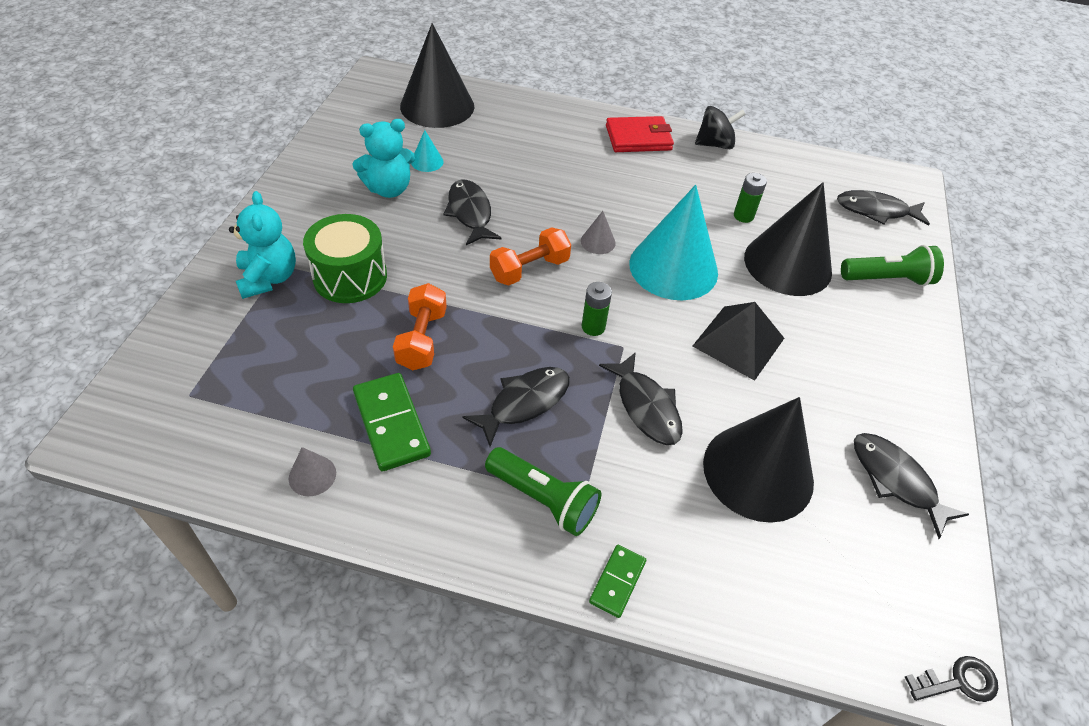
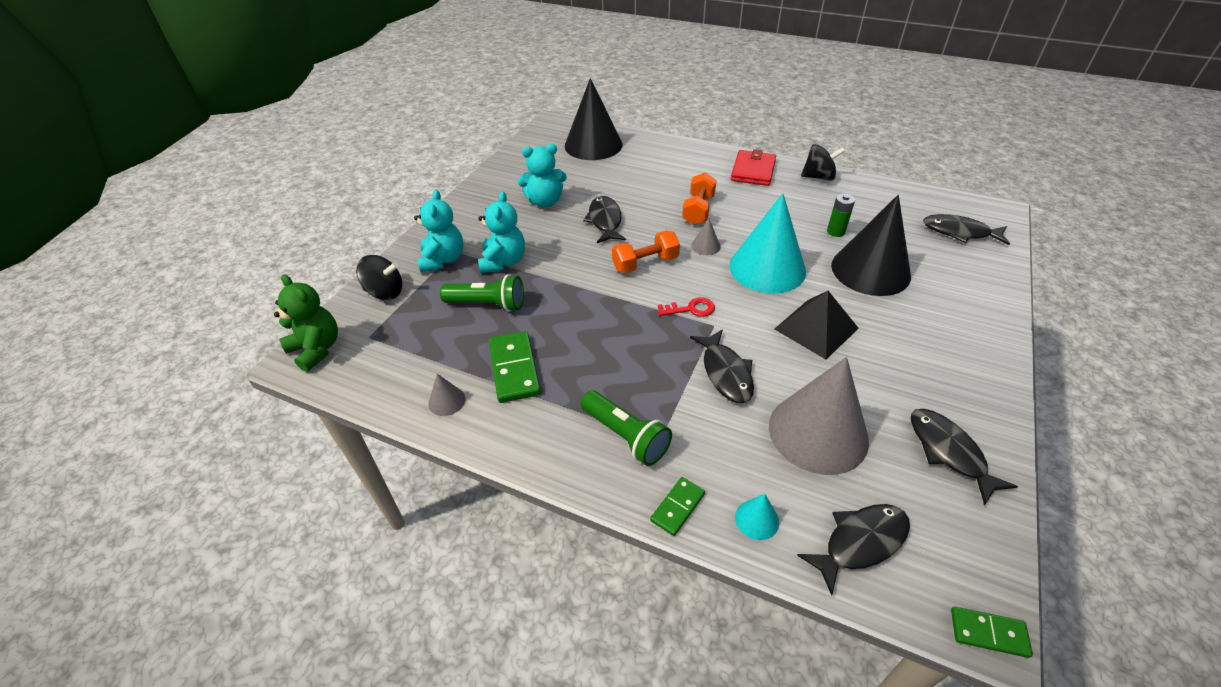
camera: 15 degrees right, 5 degrees down
green drum [303,214,387,303] -> turquoise teddy bear [478,191,525,273]
orange dumbbell [393,283,447,370] -> orange dumbbell moved to [682,172,717,225]
turquoise cone [411,130,444,172] -> turquoise cone moved to [735,494,779,540]
black fish [462,367,570,447] -> black fish moved to [797,504,910,595]
green battery [582,282,612,336] -> red key [658,297,715,317]
red wallet [606,116,674,152] -> red wallet turned 75 degrees counterclockwise [731,149,776,186]
black cone [703,397,814,523] -> grey cone [769,357,869,475]
green flashlight [841,245,944,286] -> green flashlight moved to [440,274,524,312]
black key [905,656,998,702] -> green domino [951,607,1033,658]
none -> green teddy bear [274,274,338,372]
none -> black spinning top [356,255,402,300]

